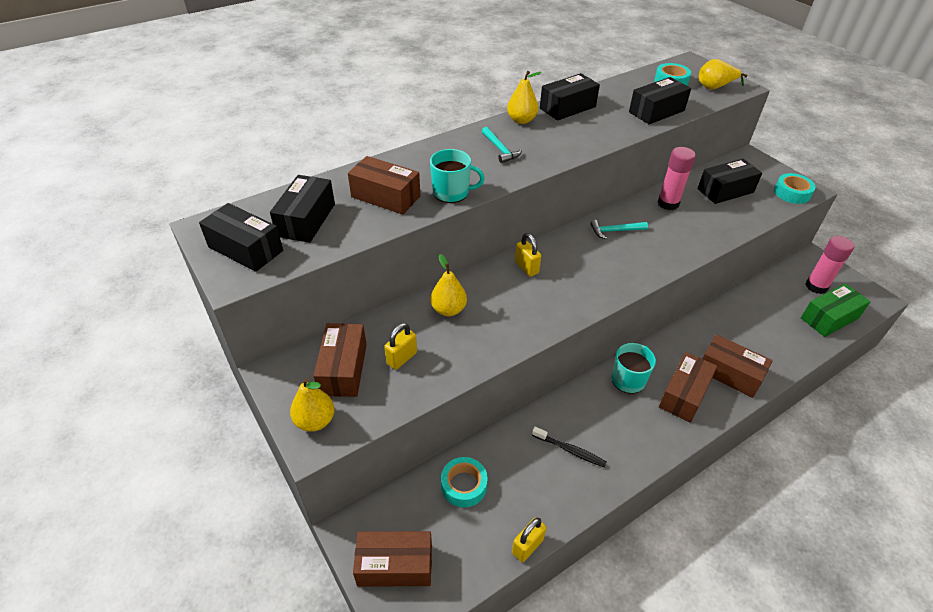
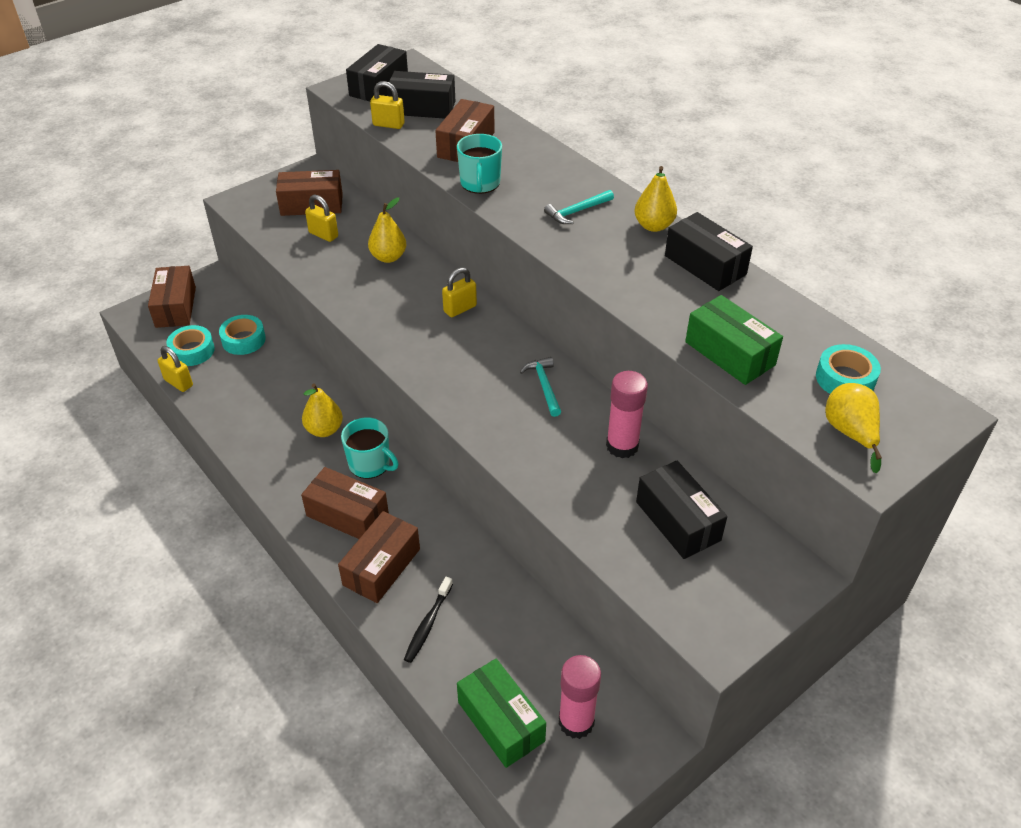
camera: 85 degrees right, 0 degrees up
yellow pear [290,378,335,432] -> yellow pear moved to [302,384,343,437]
black toothbrush [532,427,607,467] -> black toothbrush moved to [404,576,453,663]
black box [629,77,691,124] -> green box [685,295,783,385]
turquoise tape [774,173,816,204] -> turquoise tape moved to [166,325,215,366]
none -> yellow padlock [370,81,405,129]

